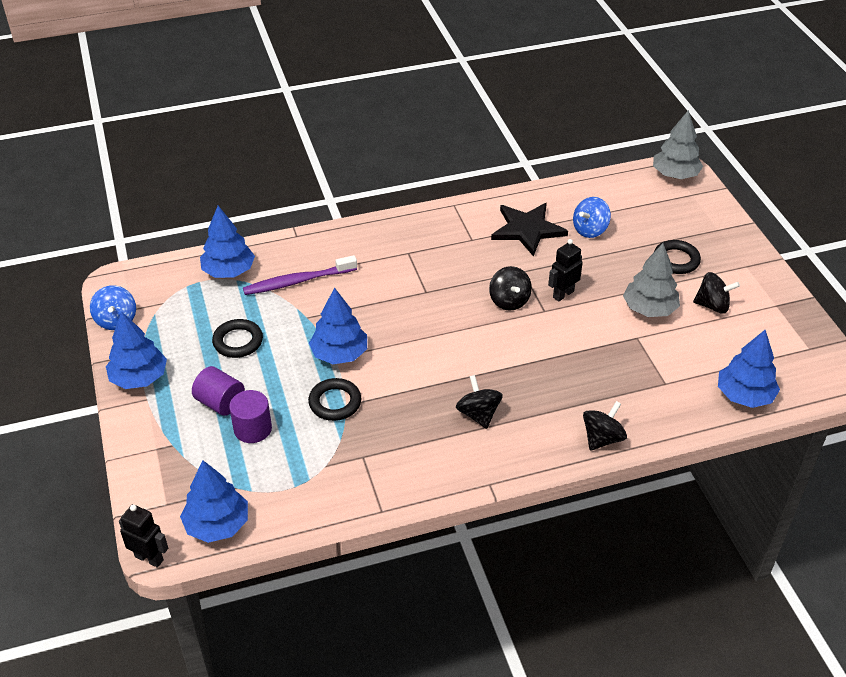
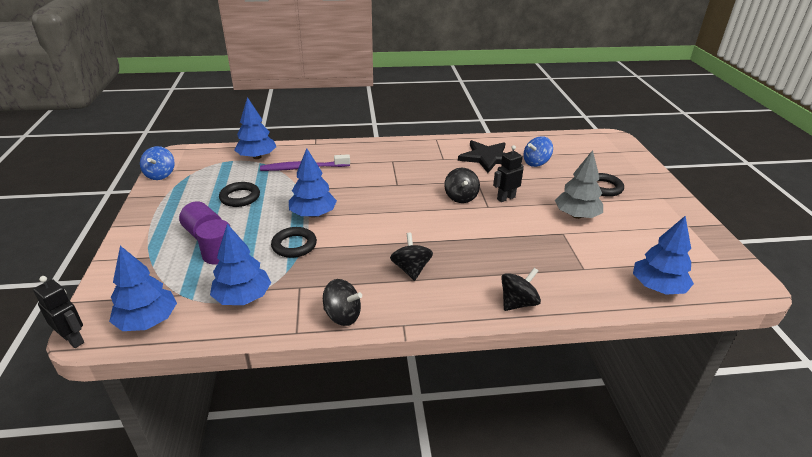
camera: 10 degrees right, 10 degrees down
blue tree [106,311,167,389] -> blue tree moved to [210,224,271,305]
grey tree [653,110,703,179] -> none
black spinning top [693,272,740,314] -> black spinning top moved to [323,279,362,326]

